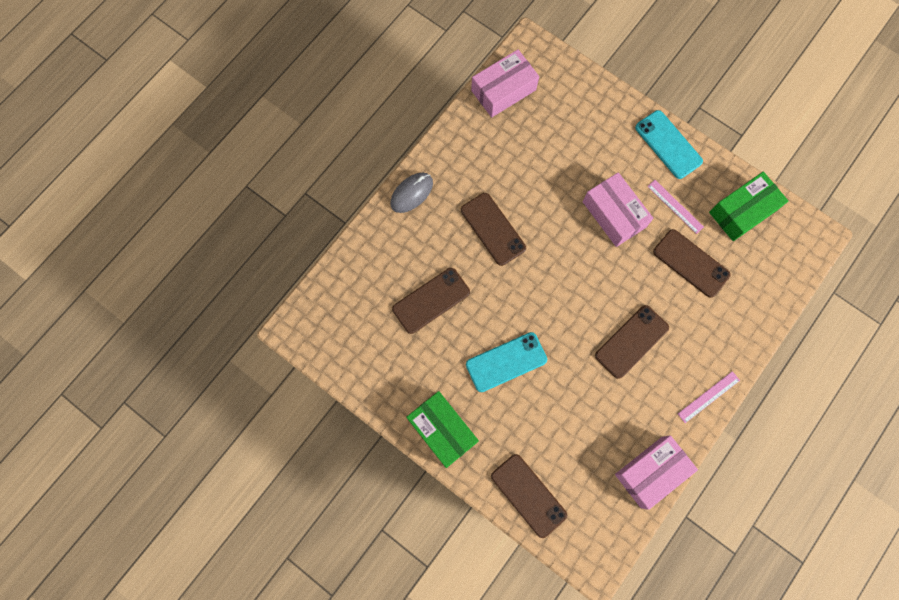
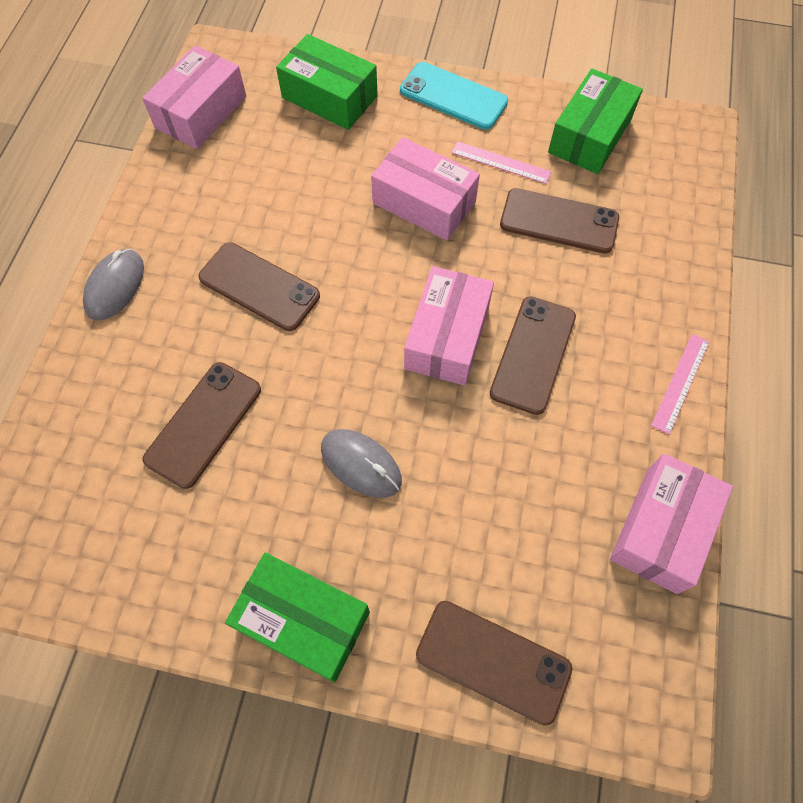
camera: 25 degrees left, 10 degrees down
turquoise phone [466,332,547,392] -> grey mouse [321,429,402,498]
none -> green box [276,34,378,130]
none -> pink box [404,266,494,386]

